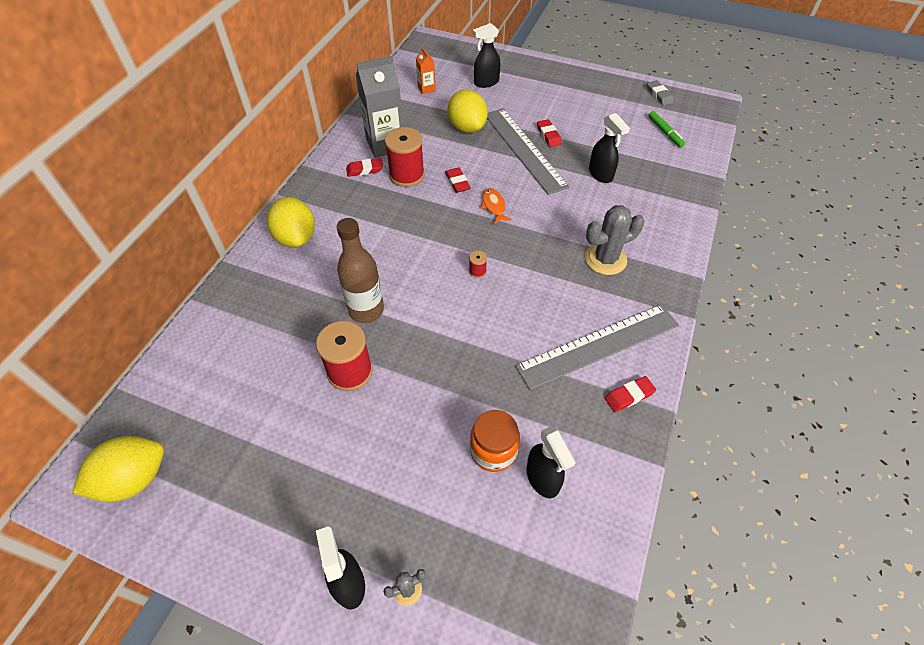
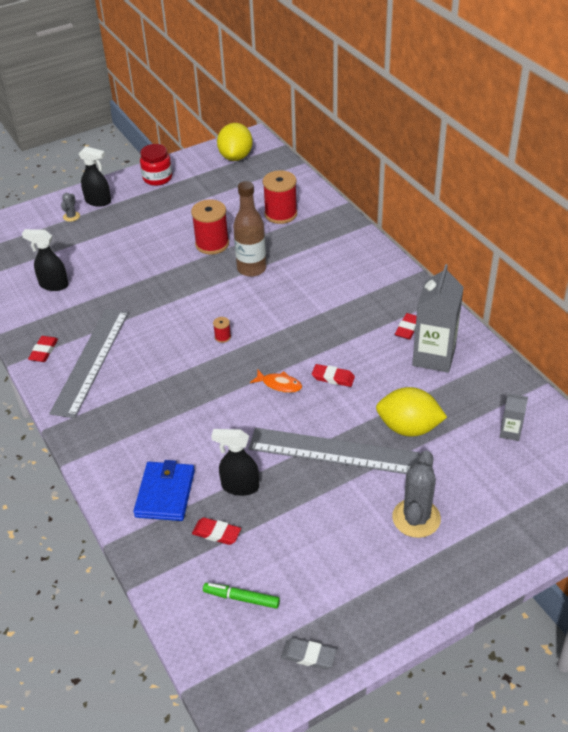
camera: 130 degrees right, 10 degrees down
yellow lemon [267,197,315,248] -> none
red spool [385,127,425,187] -> red spool moved to [263,170,297,224]
orange carton [416,47,436,94] -> grey carton [500,393,528,441]
orange jar [470,410,520,472] -> none
black spray bottle [473,23,500,88] -> none
red eraser [537,119,562,147] -> red eraser moved to [192,518,241,545]
grey cactus [585,205,644,275] -> grey cactus moved to [392,450,441,538]
none -> blue wallet [133,460,195,521]
none -> red jar [140,144,172,186]

